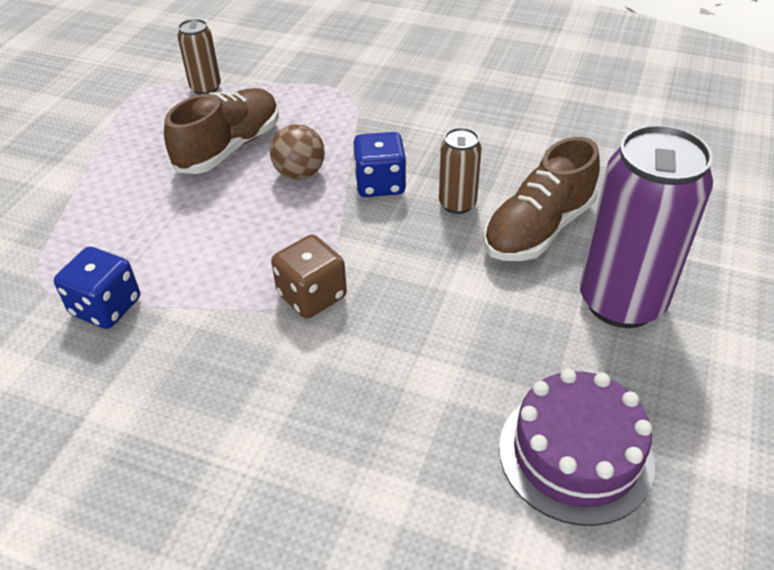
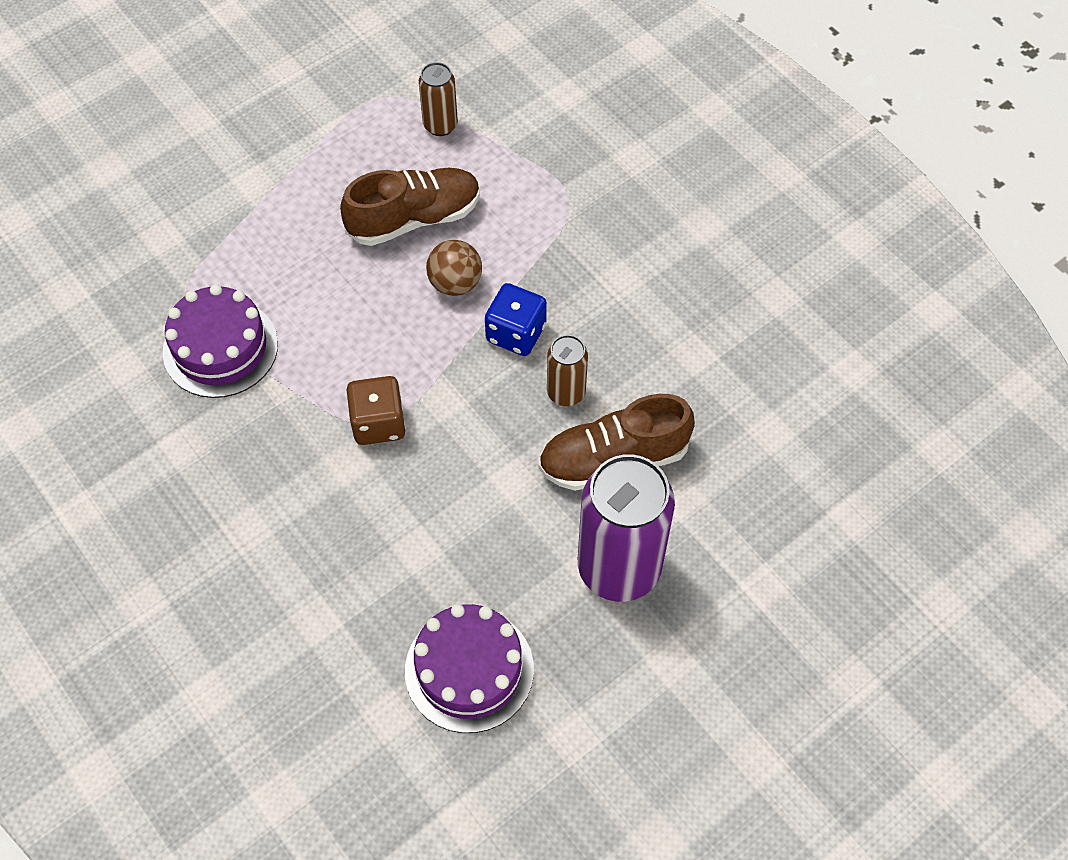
camera: 30 degrees right, 15 degrees up
blue dice [54,247,140,329] -> purple cake [163,284,278,398]

